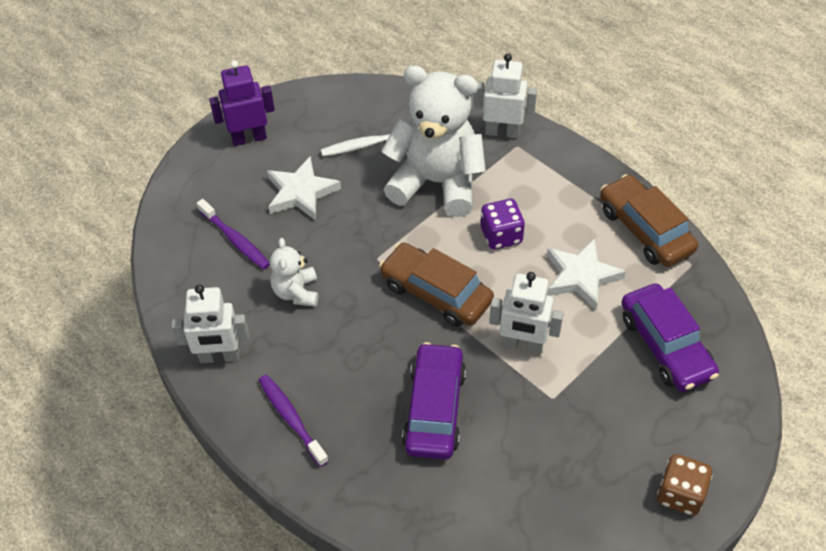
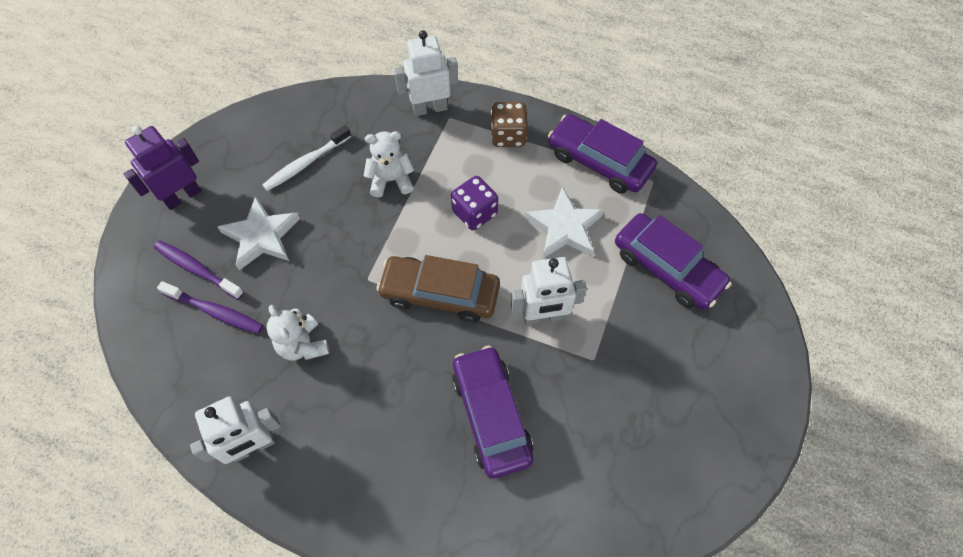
camera: 25 degrees left, 10 degrees up
purple toothbrush [259,375,329,467] -> purple toothbrush moved to [154,241,244,300]
white teddy bear [381,65,486,217] -> white teddy bear [364,131,414,197], size x0.48
brown car [600,174,698,267] -> purple car [548,114,657,194]
brown dice [657,454,713,516] -> brown dice moved to [491,102,528,147]

